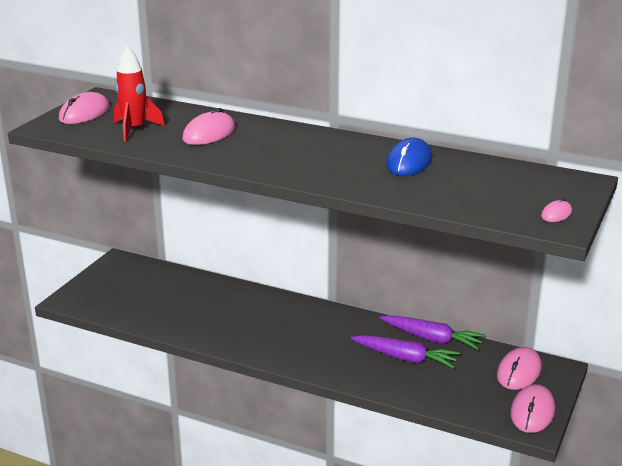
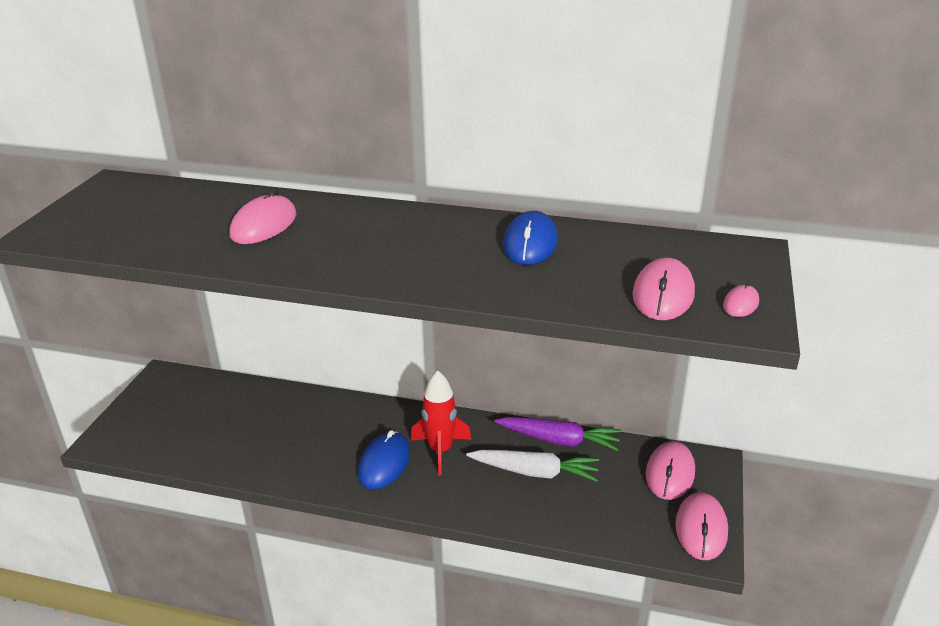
camera: 10 degrees left, 5 degrees up
pink mouse [59,92,110,124] -> pink mouse moved to [632,258,695,320]
red rocket [114,46,165,141] -> red rocket moved to [411,370,472,475]
purple carrot [351,335,460,368] -> white carrot [466,450,599,482]
none -> blue mouse [358,430,410,489]

